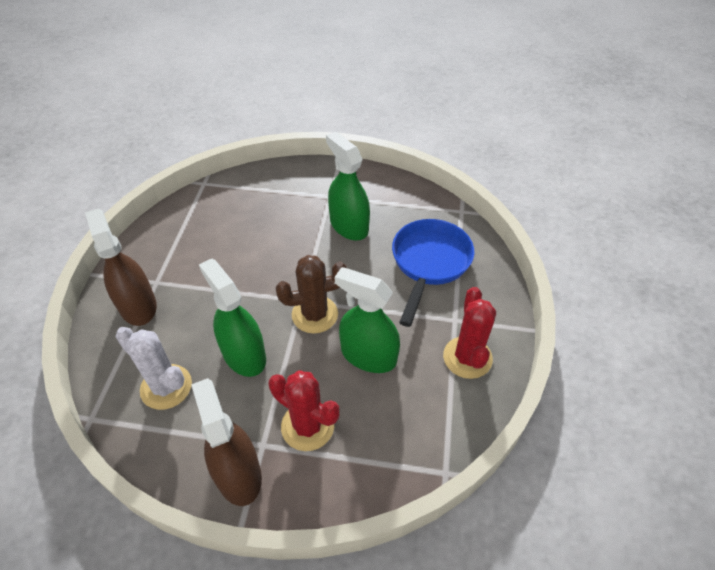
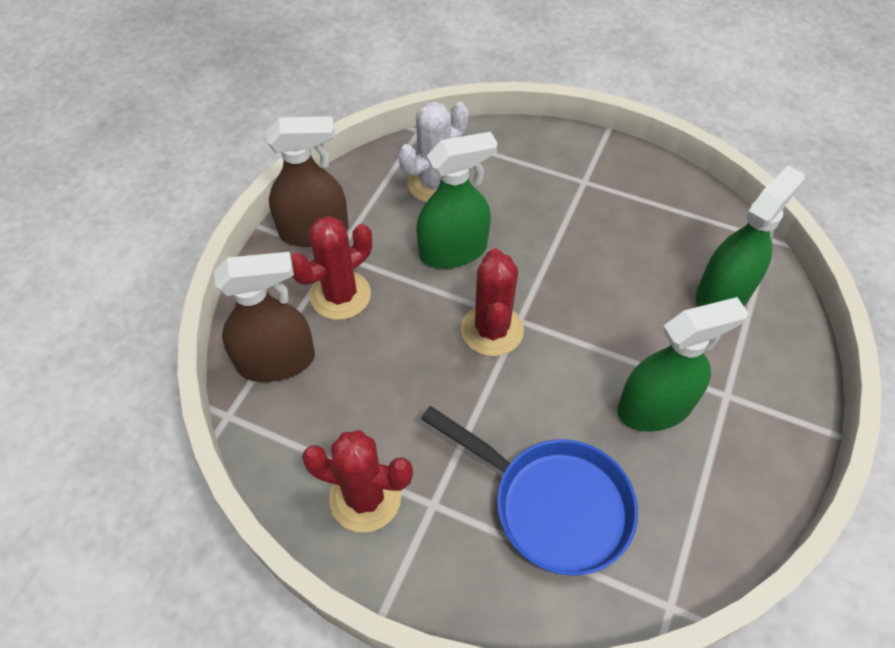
camera: 105 degrees right, 5 degrees up
brown spray bottle [85,208,157,326] -> brown spray bottle moved to [214,252,315,382]
brown cactus [276,255,347,334] -> red cactus [461,249,524,356]
green spray bottle [335,267,400,373] -> green spray bottle moved to [696,166,805,307]

